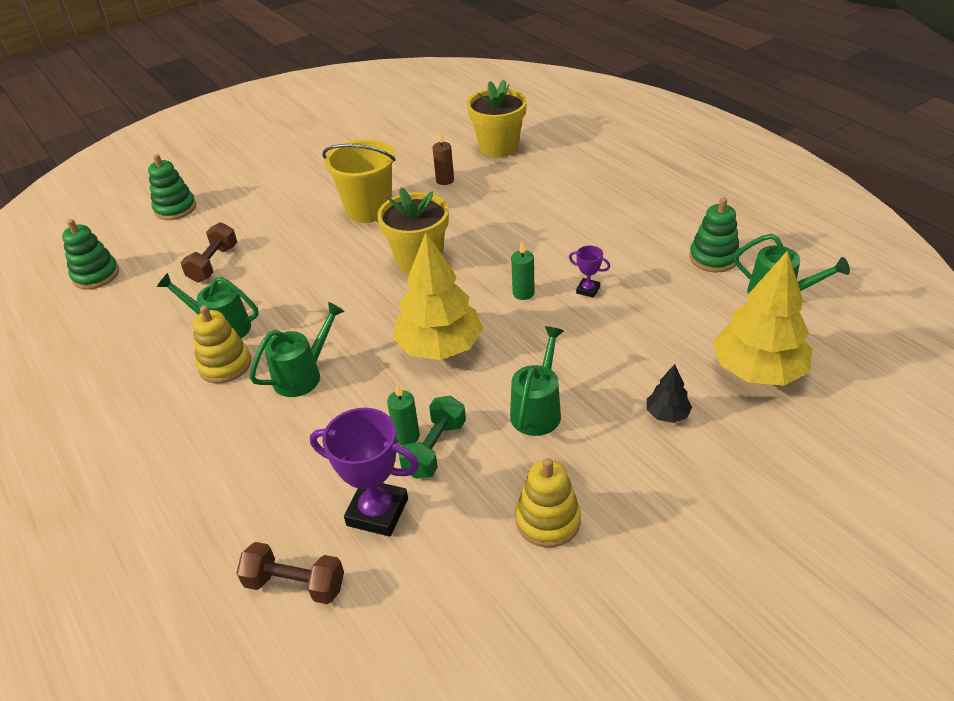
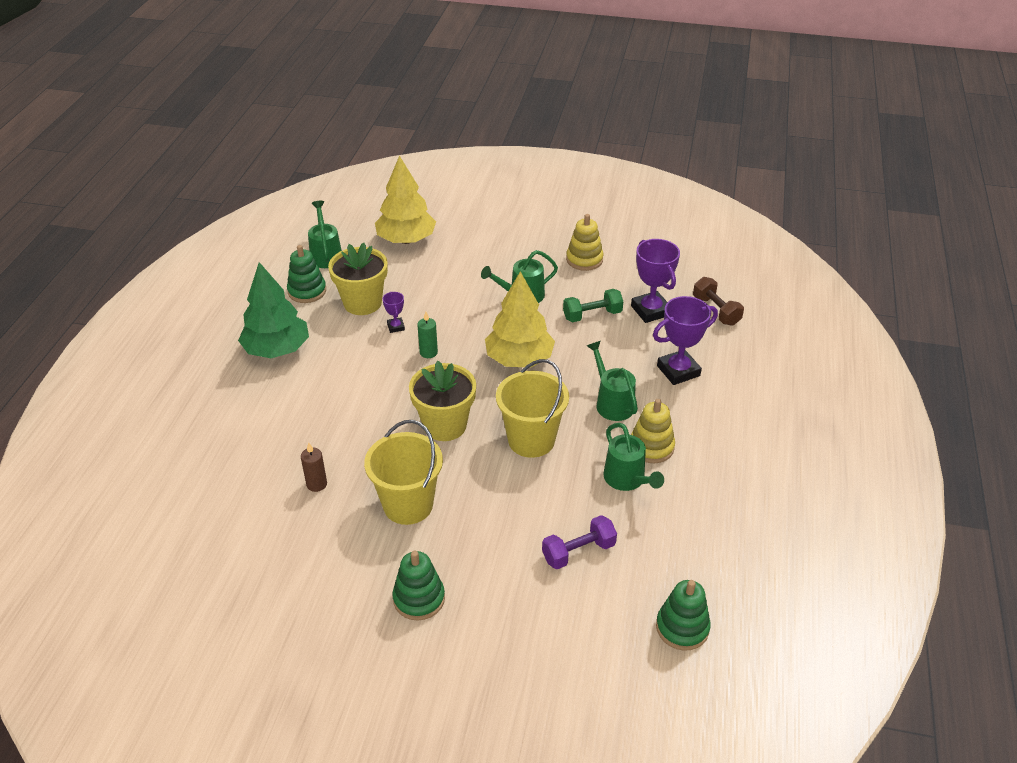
camera: 135 degrees left, 0 degrees up
green stacking toy [148,154,196,220] -> green stacking toy moved to [392,551,445,621]
brown dumbbell [180,222,237,282] -> purple dumbbell [542,515,617,569]
green watering can [250,302,345,397] -> green watering can turned 60 degrees clockwise [587,341,638,421]
green candle [387,383,420,446] -> none
yellow flower pot [467,80,527,158] -> yellow flower pot moved to [328,243,388,315]
black tree [647,364,692,423] -> none
none -> green tree [238,262,309,358]
none -> yellow bucket [496,359,569,458]
none -> purple trophy [653,296,718,385]

